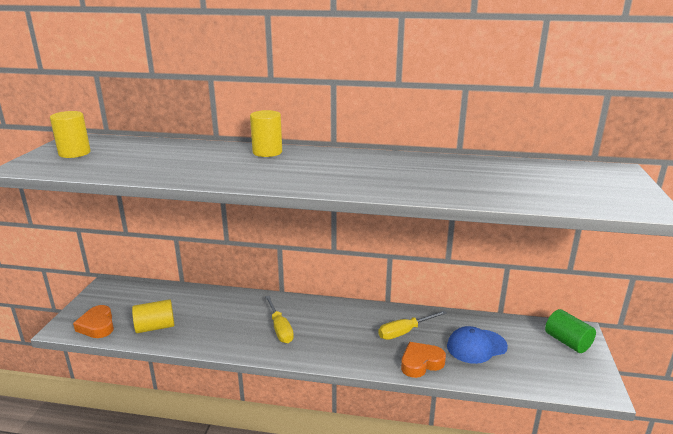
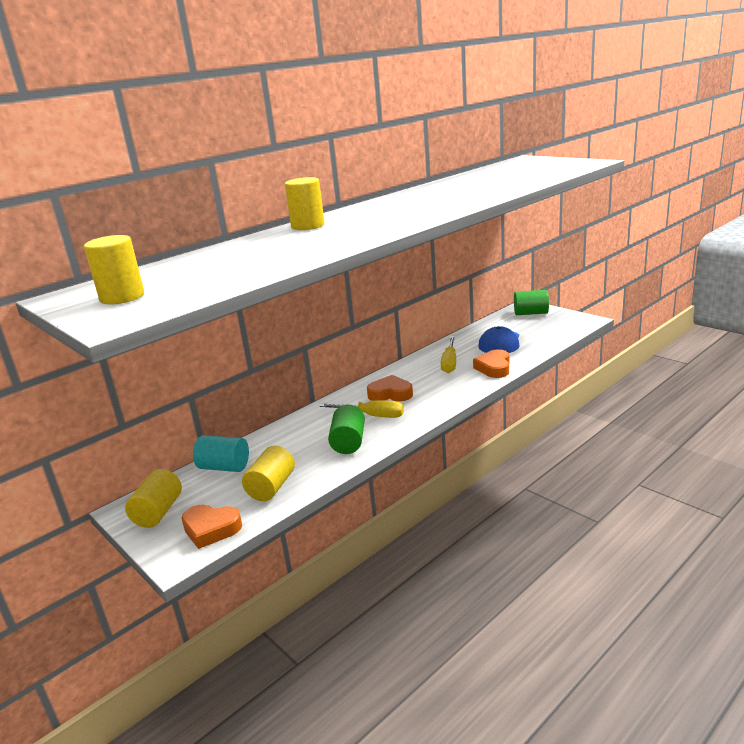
camera: 50 degrees left, 0 degrees up
none -> yellow cylinder [125,469,182,528]
none -> turquoise cylinder [193,435,249,472]
none -> green cylinder [328,404,365,454]
none -> orange heart [367,375,413,402]

